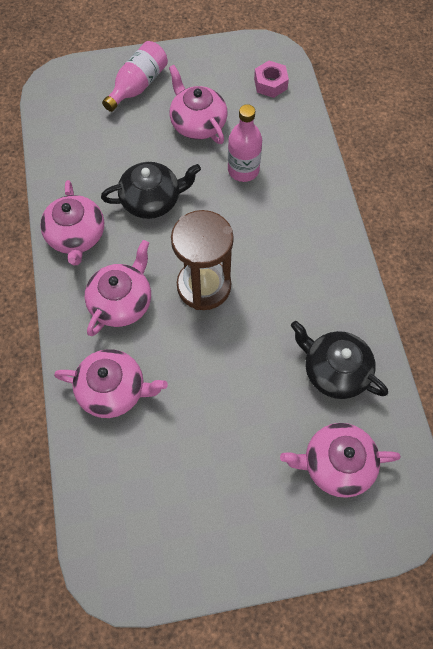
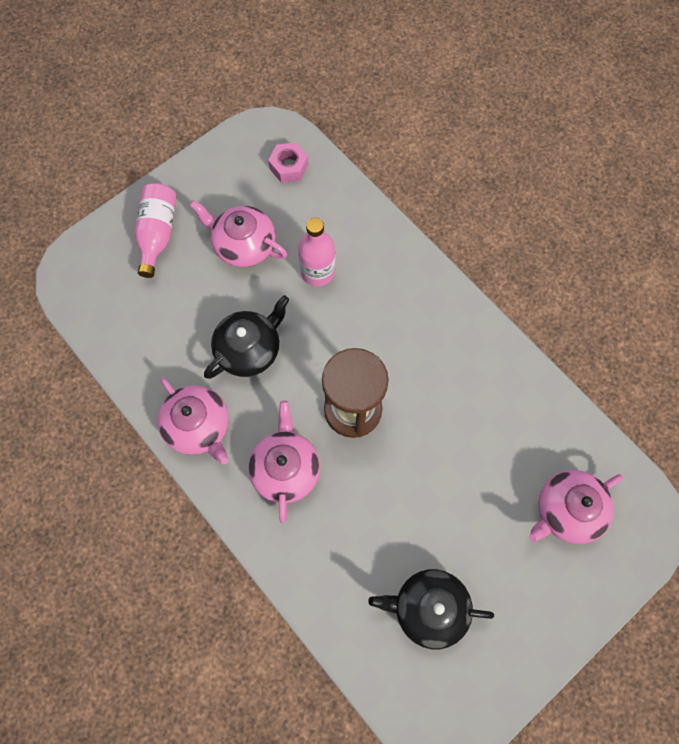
camera: 30 degrees left, 5 degrees up
pink teapot [54,349,168,418] -> none
black teapot [291,321,388,399] -> black teapot moved to [368,569,494,649]

